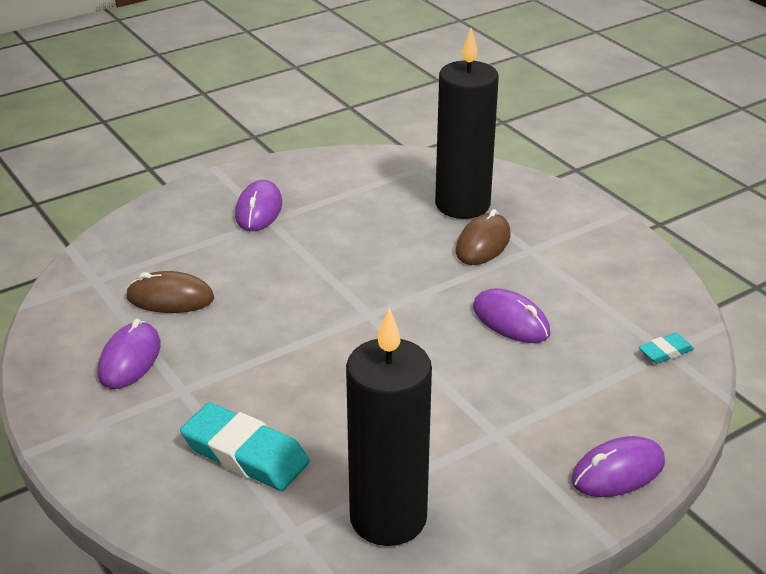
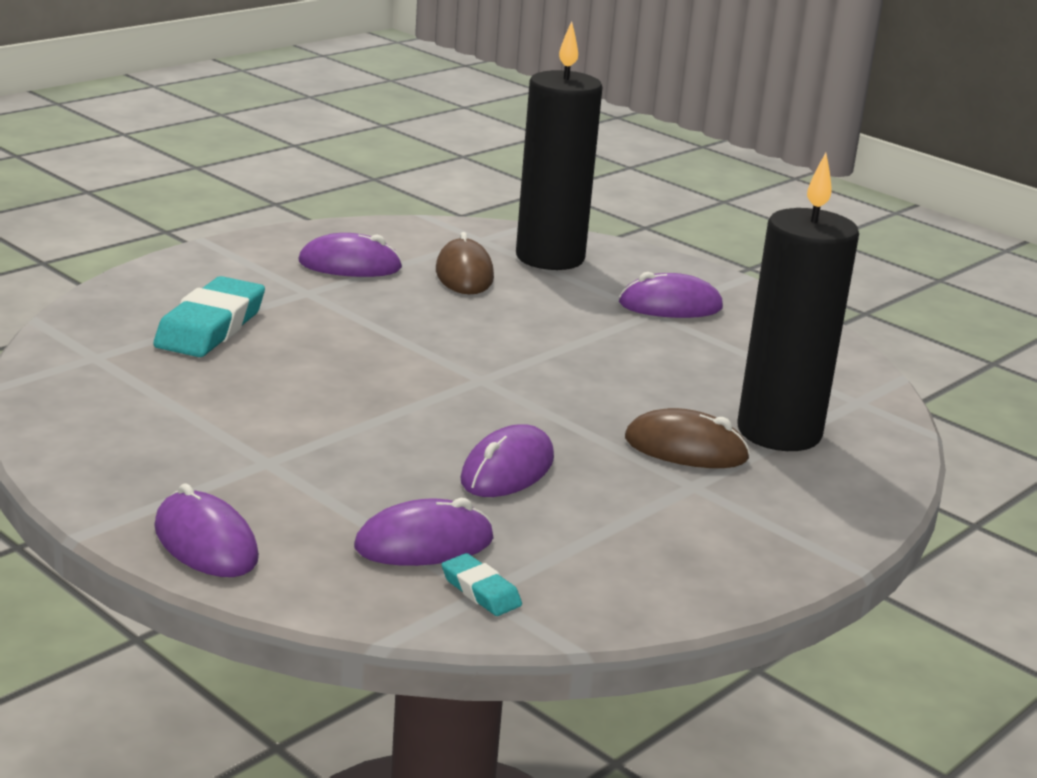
camera: 75 degrees right, 10 degrees down
black candle [346,308,432,546] -> black candle moved to [516,21,603,270]
none -> purple mouse [354,498,494,566]

